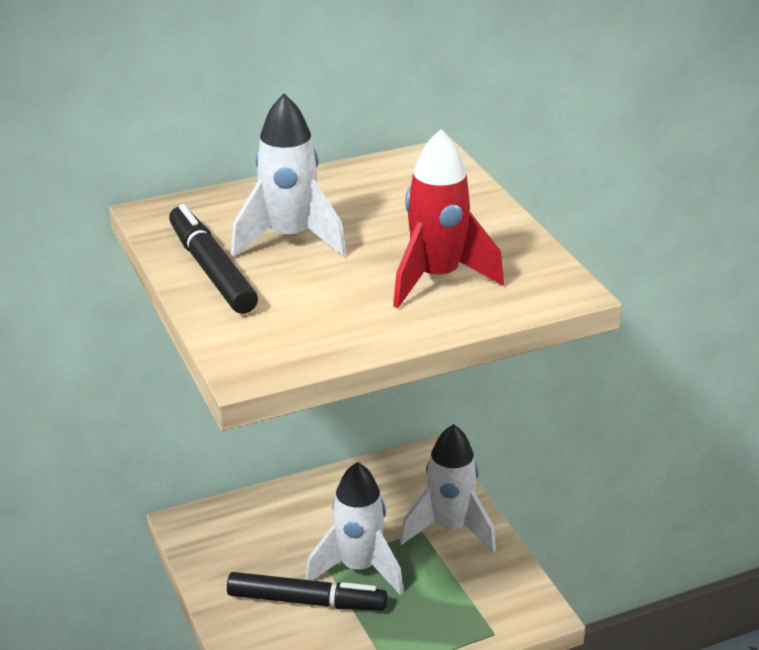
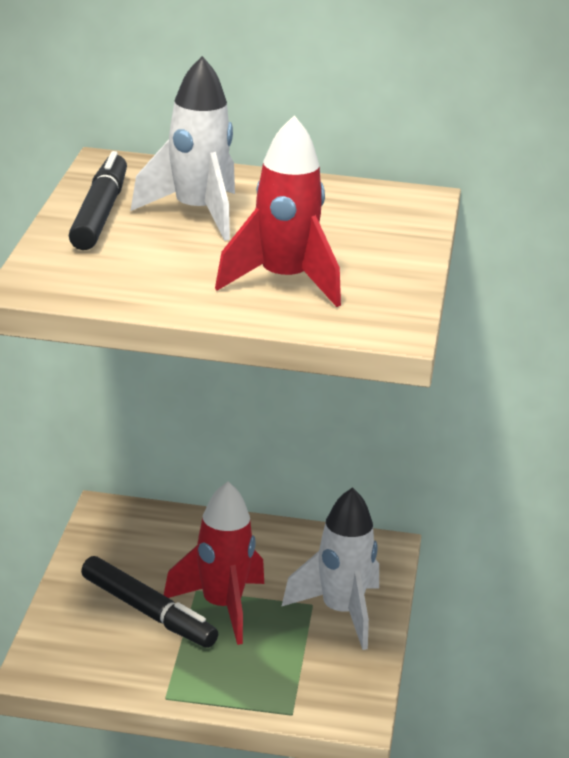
camera: 30 degrees right, 5 degrees down
white rocket [305,462,403,595] -> red rocket [164,481,264,645]

